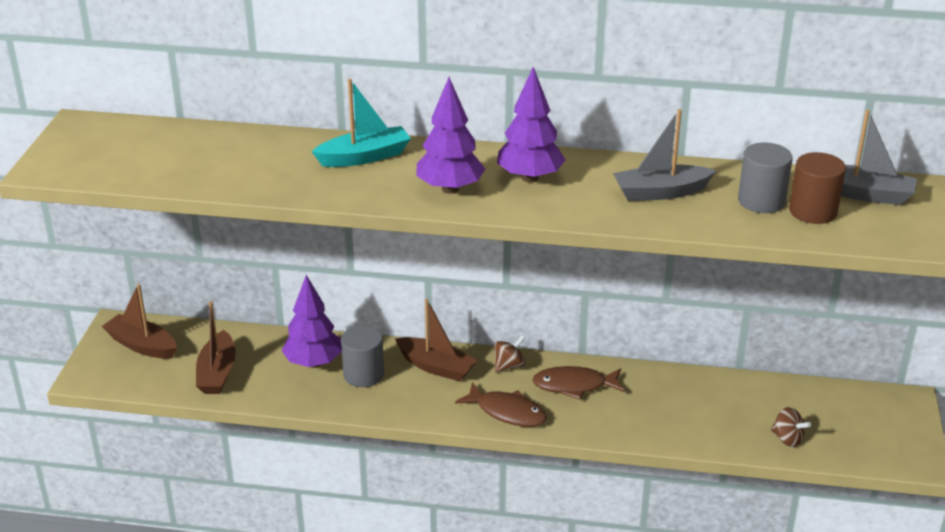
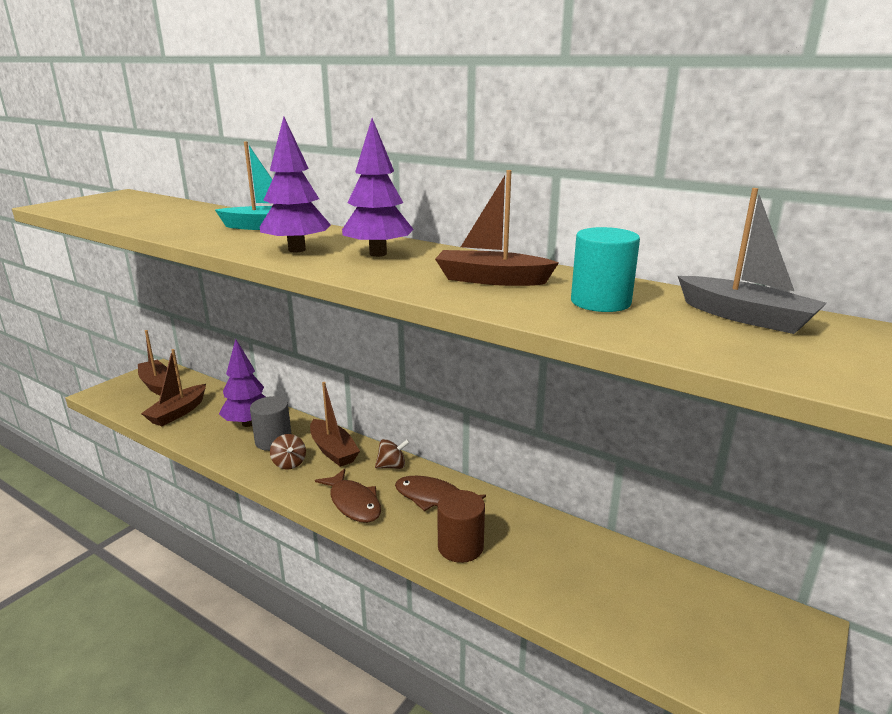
camera: 25 degrees right, 10 degrees down
grey boat [613,109,716,201] -> brown boat [435,170,559,286]
grey cylinder [738,143,793,213] -> turquoise cylinder [571,227,640,312]
brown spinning top [771,407,811,447] -> brown spinning top moved to [270,434,306,470]
brown cylinder [789,152,846,224] -> brown cylinder moved to [437,490,485,563]

